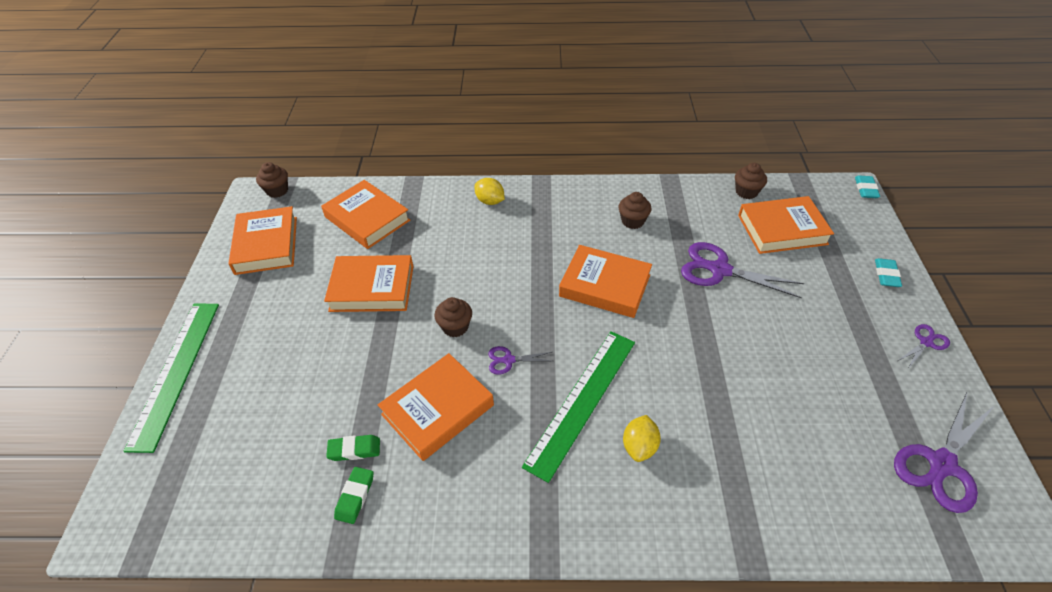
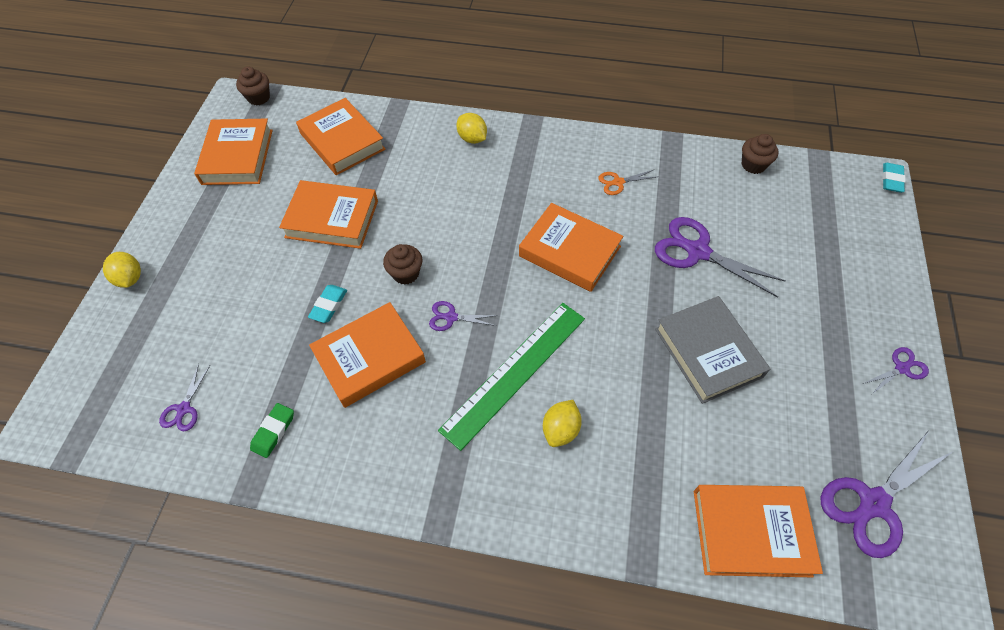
camera: 10 degrees right, 10 degrees up
green ruler [124,304,219,453] -> yellow lemon [103,252,141,288]
green eraser [326,435,380,461] -> none
brown cupcake [618,192,651,229] -> orange scissors [598,169,656,195]
orange book [738,196,834,254] -> orange book moved to [694,485,823,577]
turquoise eraser [875,258,902,287] -> turquoise eraser moved to [308,285,347,323]
none -> purple scissors [159,363,210,431]
none -> grey book [655,296,770,404]

